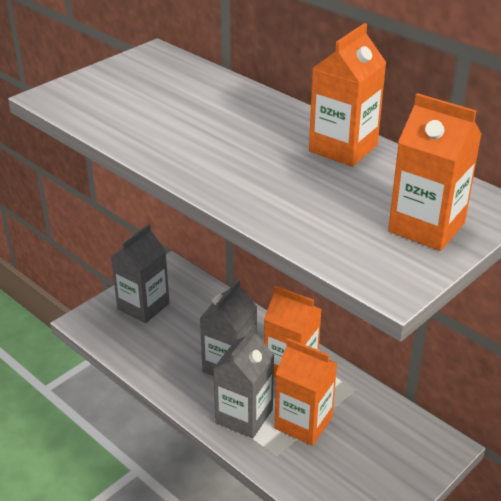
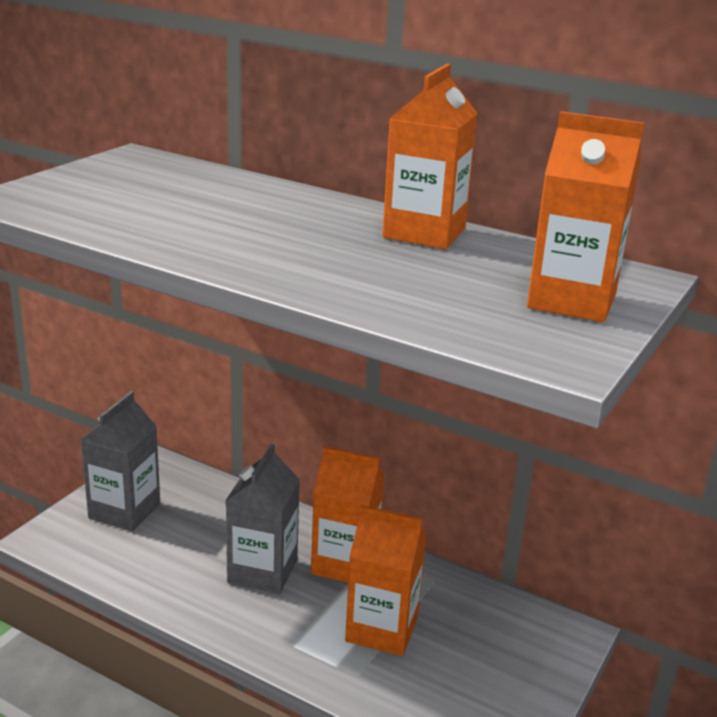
camera: 15 degrees left, 10 degrees down
grey carton [213,326,274,438] -> none

